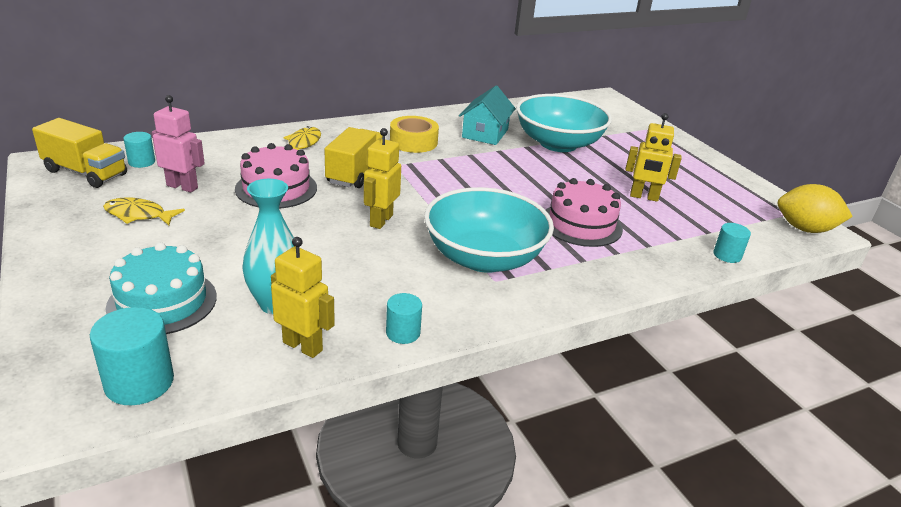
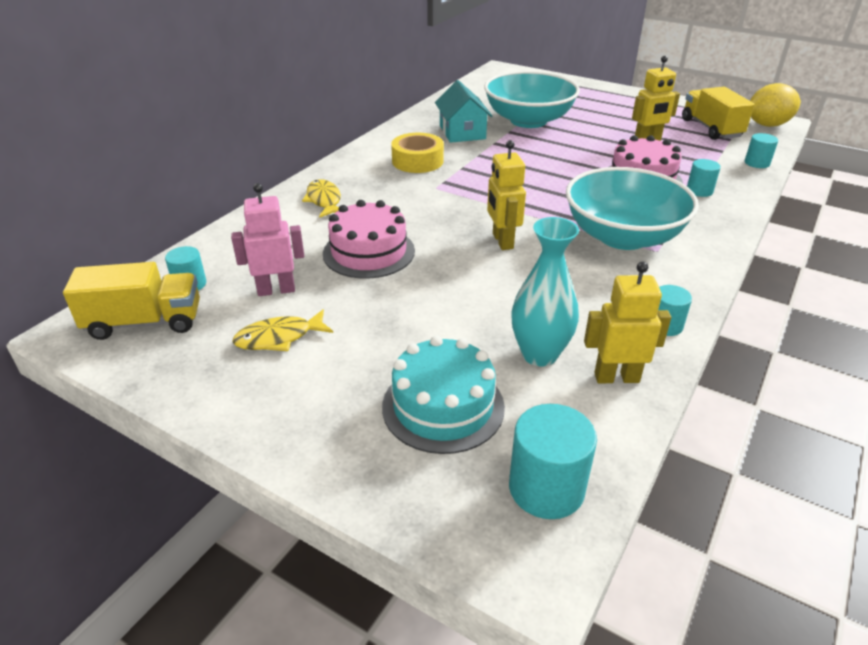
camera: 30 degrees left, 5 degrees up
yellow truck [324,127,383,188] -> yellow truck moved to [682,87,755,140]
none -> turquoise cylinder [687,159,721,197]

